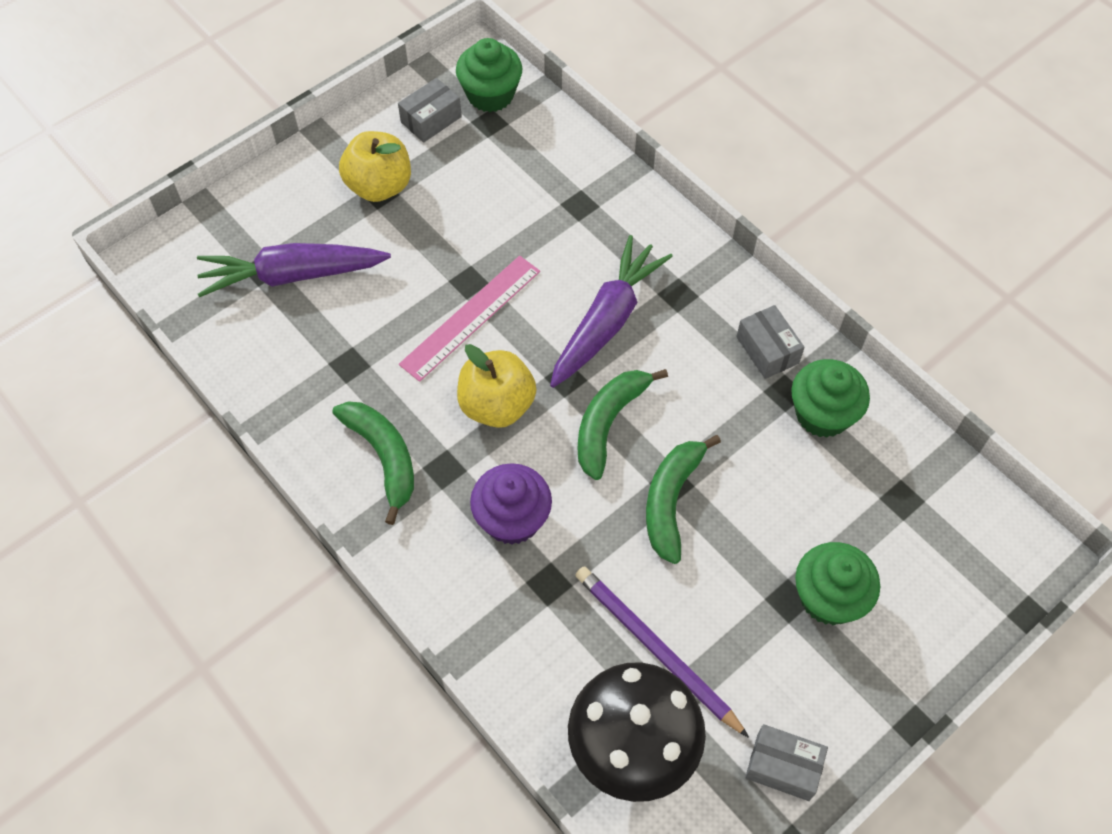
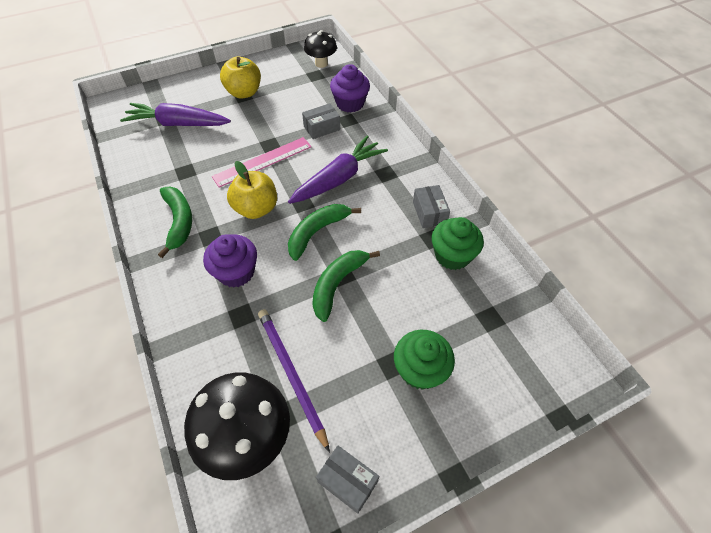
camera: 15 degrees right, 5 degrees down
grey box [398,78,462,143] -> grey box moved to [302,103,340,139]
green cupcake [456,38,522,112] -> black mushroom [304,30,337,68]
none -> purple cupcake [330,64,370,113]

